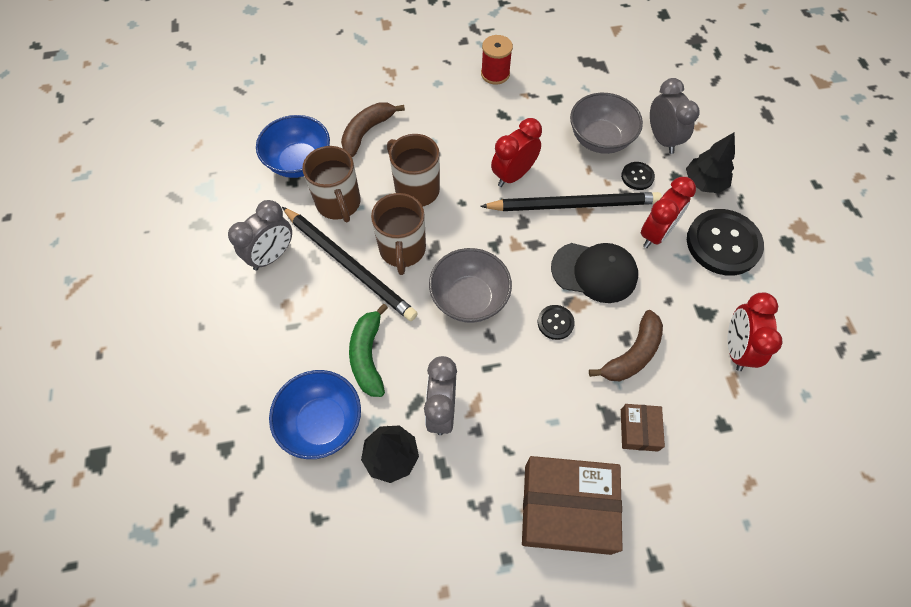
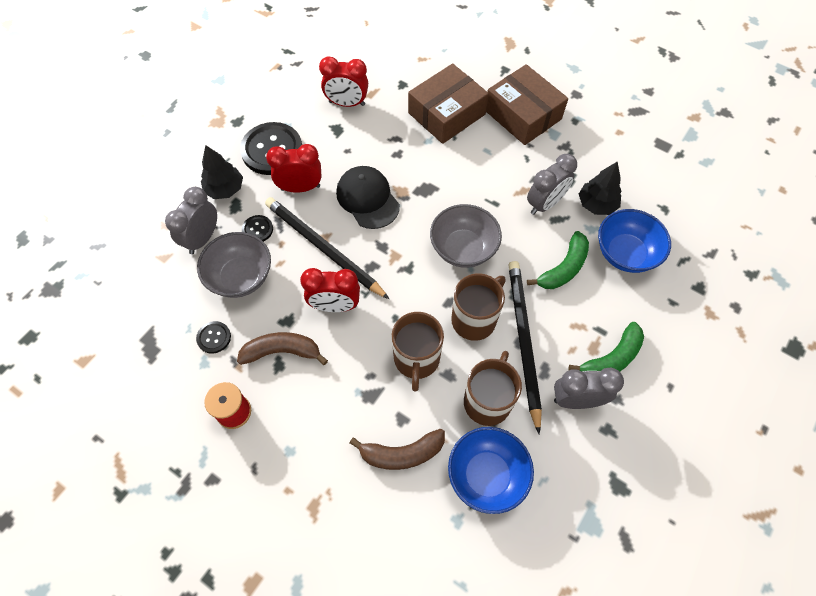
camera: 135 degrees left, 0 degrees up
black button [537,305,575,340] -> black button moved to [196,321,231,354]
brown banana [589,310,663,381] -> brown banana moved to [237,332,328,365]
brown box [621,404,665,452] -> brown box [408,63,489,144], size x2.06
red clock [728,293,782,371] -> red clock turned 45 degrees clockwise [319,56,368,107]
none -> green banana [569,322,644,371]

